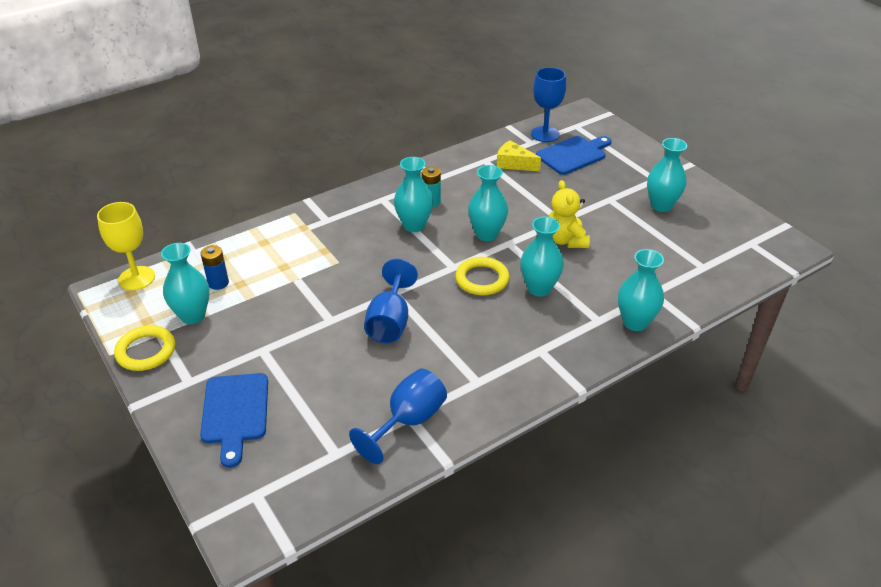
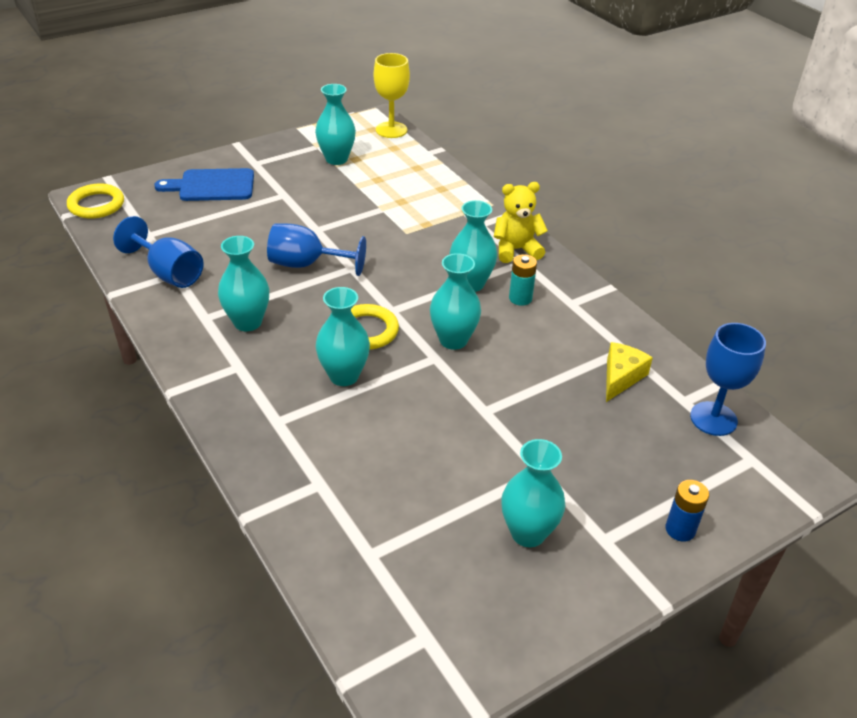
camera: 90 degrees right, 0 degrees up
yellow ring [114,325,175,371] -> yellow ring moved to [67,184,124,219]
blue battery [201,245,229,290] -> blue battery moved to [665,480,709,542]
blue cutting board [536,136,611,175] -> none
yellow teddy bear [548,180,590,248] -> yellow teddy bear moved to [494,182,548,263]
turquoise vase [618,249,664,331] -> turquoise vase moved to [218,236,269,331]

